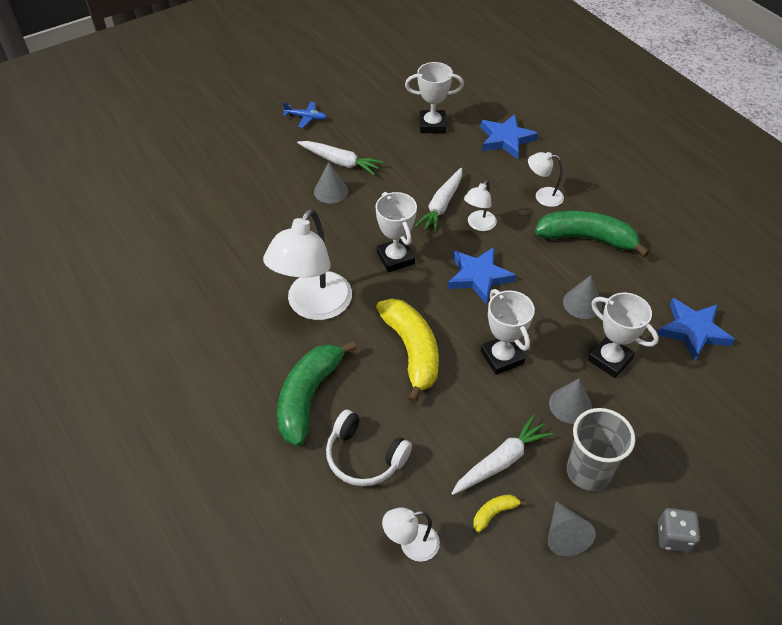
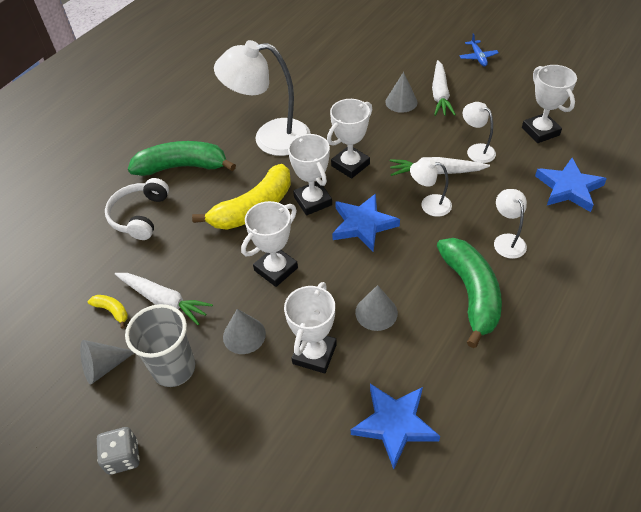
camera: 70 degrees right, 0 degrees up
white lamp [382,507,440,562] -> white lamp moved to [463,102,496,163]
none -> white trophy [288,134,332,215]

